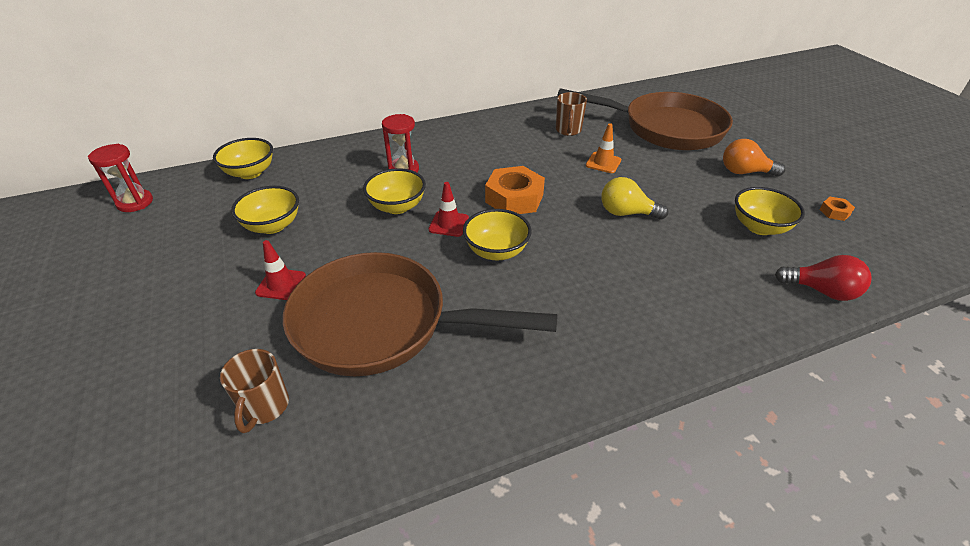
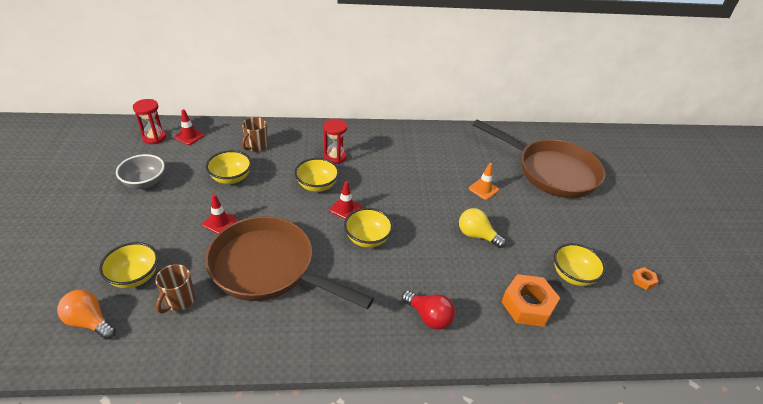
camera: 15 degrees right, 0 degrees up
yellow bowl [213,138,273,179] -> yellow bowl moved to [99,242,158,288]
orange nut [485,166,545,214] -> orange nut moved to [501,274,560,327]
brown mug [556,92,587,136] -> brown mug moved to [242,117,268,152]
orange light bulb [723,139,785,177] -> orange light bulb moved to [57,290,116,340]
red light bulb [775,255,871,301] -> red light bulb moved to [402,291,455,330]
none -> grey bowl [116,154,165,189]
none -> red traffic cone [174,109,204,145]

